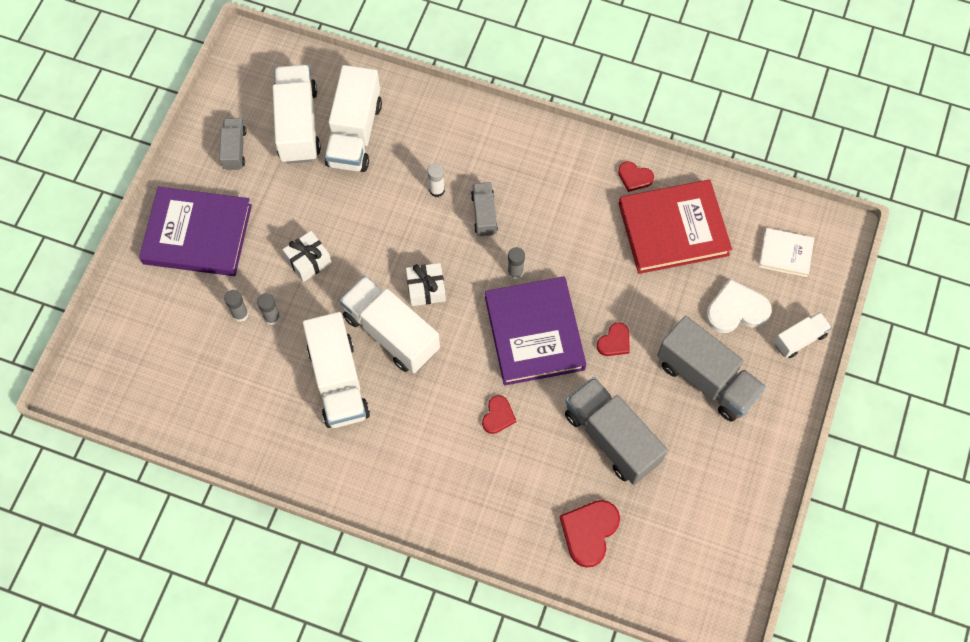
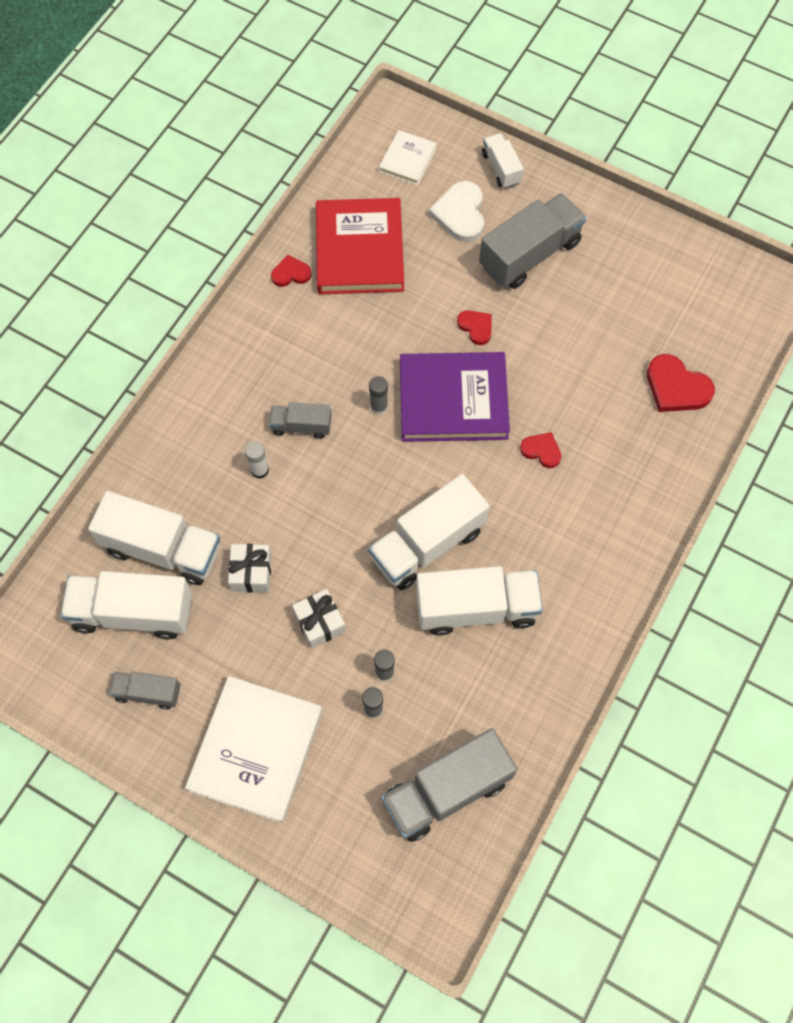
camera: 80 degrees left, 0 degrees up
purple book [139,187,252,276] -> white book [185,676,323,823]
white gift [406,263,446,306] -> white gift moved to [228,544,272,592]
grey truck [565,377,668,485] -> grey truck moved to [381,728,517,842]
red heart [618,161,654,192] -> red heart turned 135 degrees counterclockwise [271,255,311,287]

